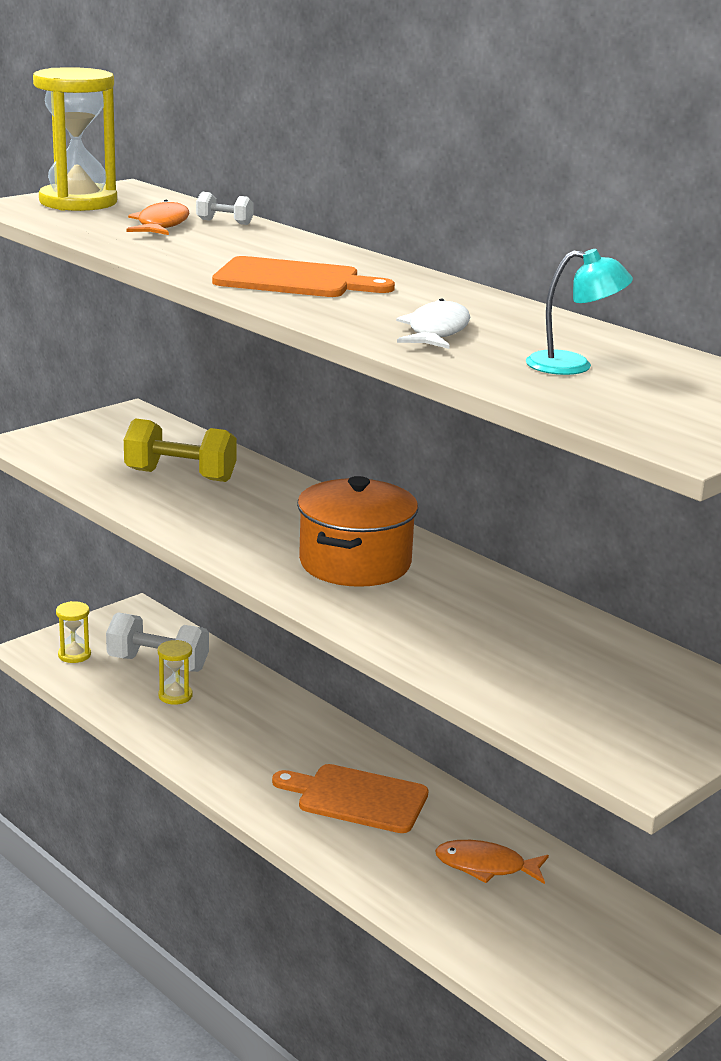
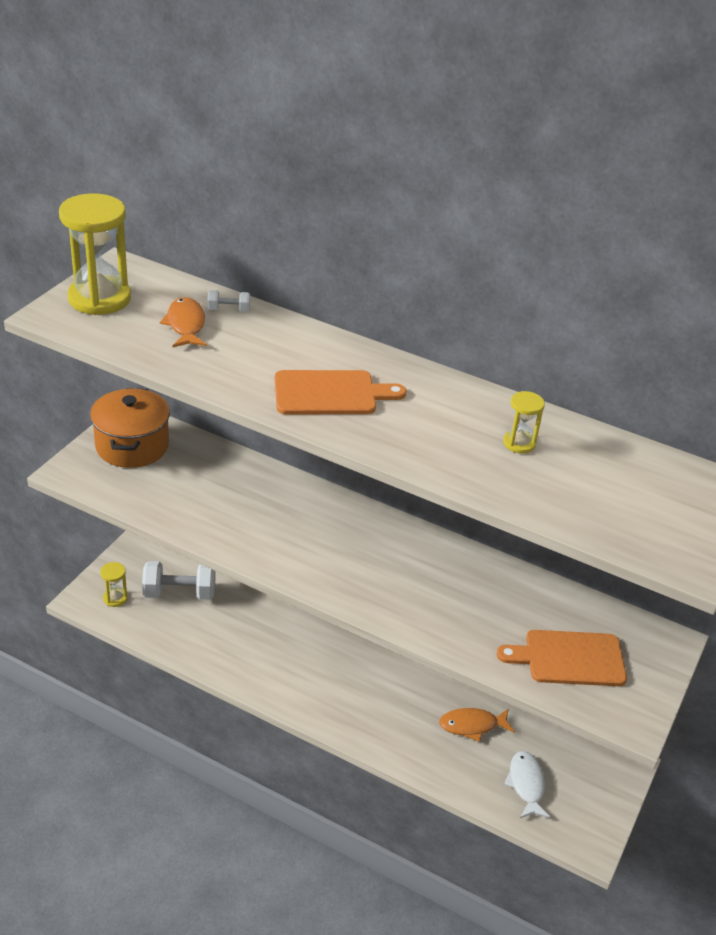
camera: 20 degrees left, 15 degrees up
yellow dumbbell [124,418,237,482] -> none
yellow hourglass [158,640,193,705] -> yellow hourglass moved to [503,391,545,454]
orange cutting board [272,764,429,833] -> orange cutting board moved to [497,630,627,686]
orange pot [297,476,418,587] -> orange pot moved to [90,388,170,468]
white fish [396,298,470,349] -> white fish moved to [504,751,551,818]
turquoise lamp [526,249,633,375] -> none

